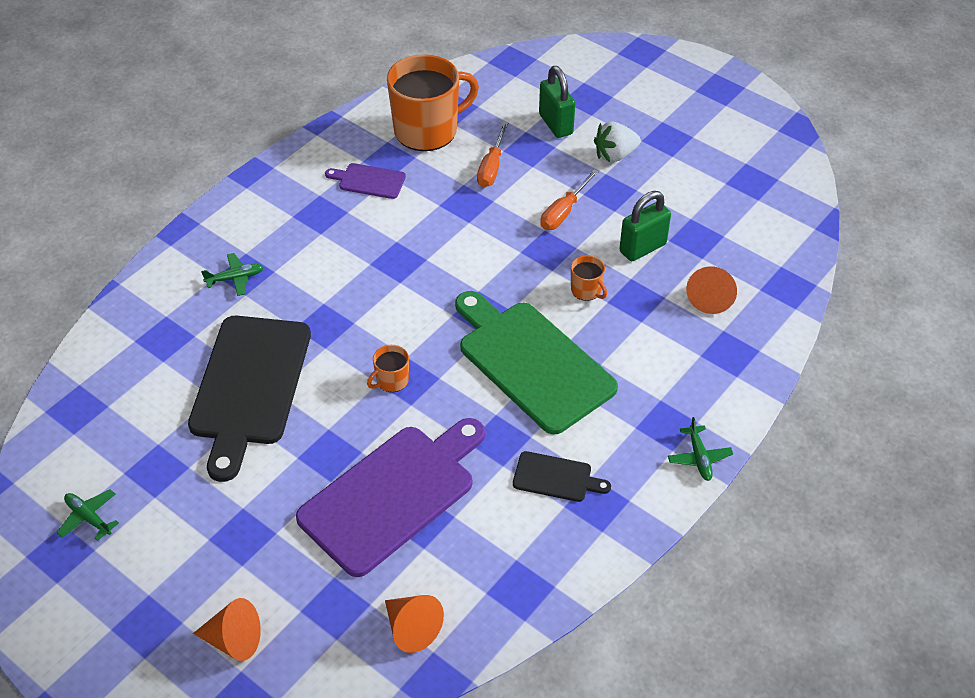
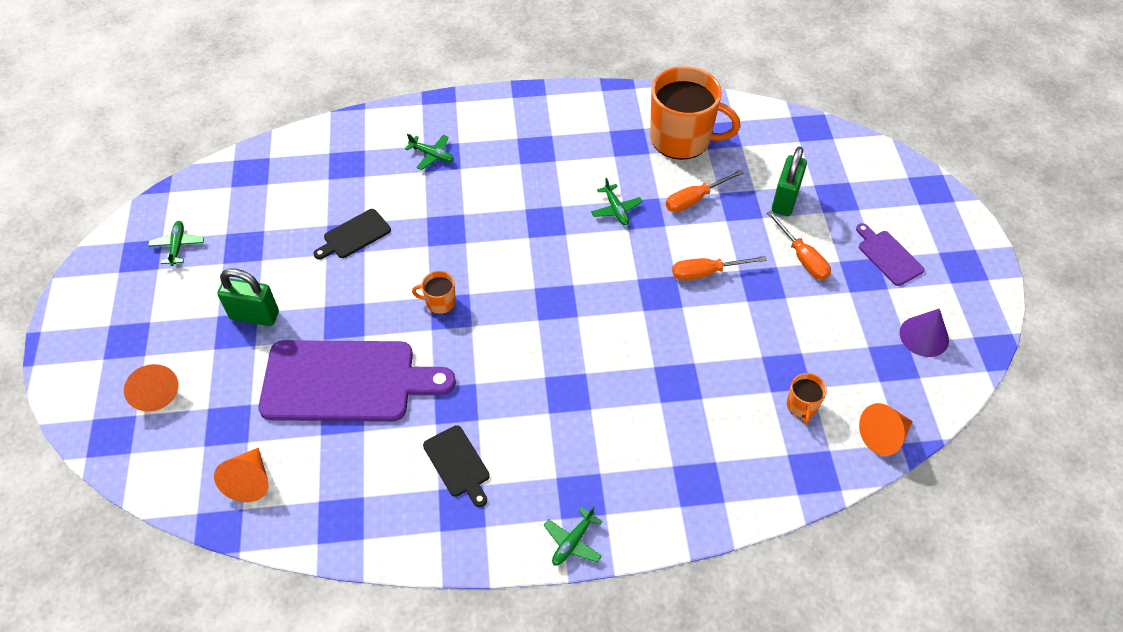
camera: 45 degrees right, 5 degrees up
black cutting board [188,316,311,482] -> black cutting board [314,209,391,259], size x0.46
purple cutting board [325,163,406,199] -> purple cutting board moved to [856,223,924,286]
green cutting board [455,291,618,435] -> none
orange mug [571,255,607,301] -> orange mug moved to [787,373,827,424]
white strawberry [594,122,641,162] -> orange screwdriver [767,211,831,280]
green padlock [619,191,671,261] -> green padlock moved to [218,269,279,326]
orange cone [686,267,737,314] -> orange cone moved to [859,403,913,456]
none -> green plane [591,178,642,225]
none -> purple cone [899,308,949,357]

